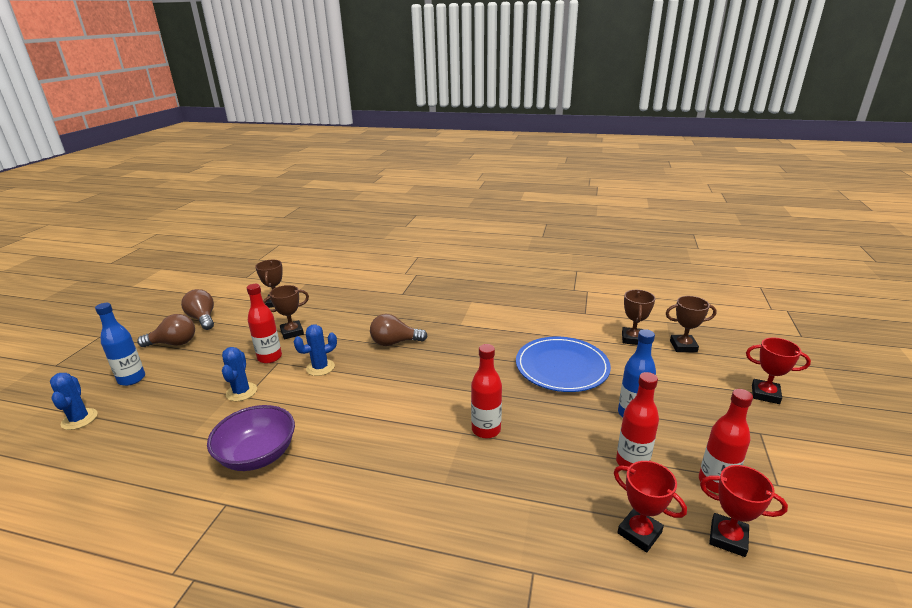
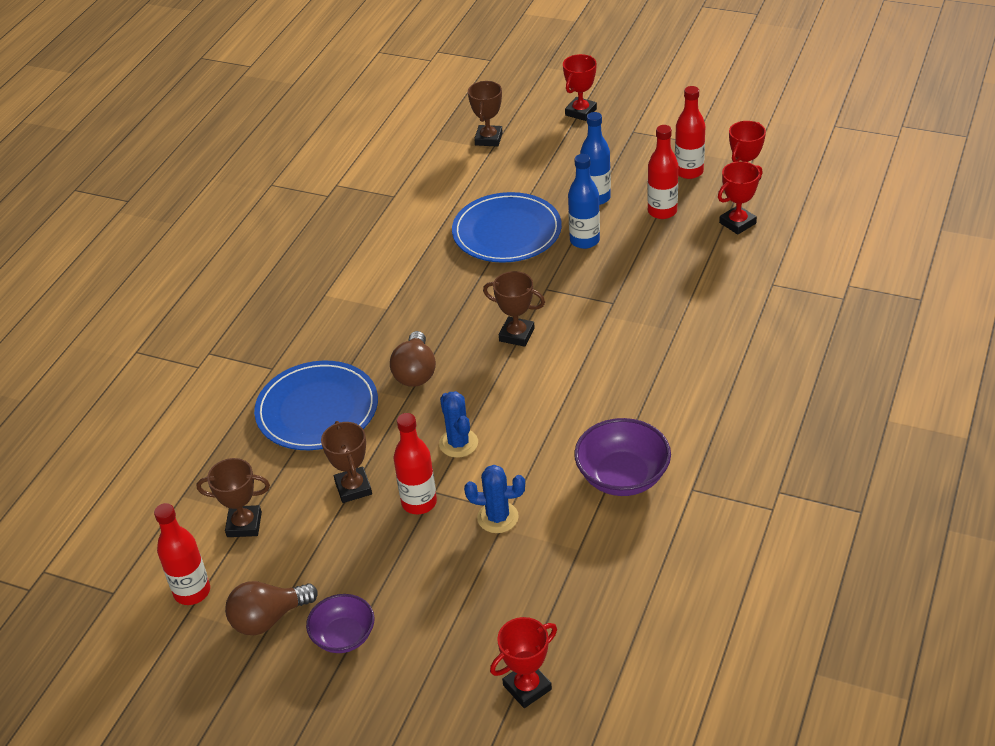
camera: 80 degrees left, 15 degrees up
blue cactus [50,373,98,430] -> red trophy [490,617,557,708]
blue bottle [95,303,145,386] -> blue bottle moved to [568,154,600,249]
brown light bulb [137,314,195,347] -> purple bowl [306,594,374,653]
red bottle [471,344,502,438] -> red bottle moved to [154,503,210,605]
brown trophy [622,290,655,345] -> brown trophy moved to [483,271,545,347]
none -> blue plate [254,361,378,450]

